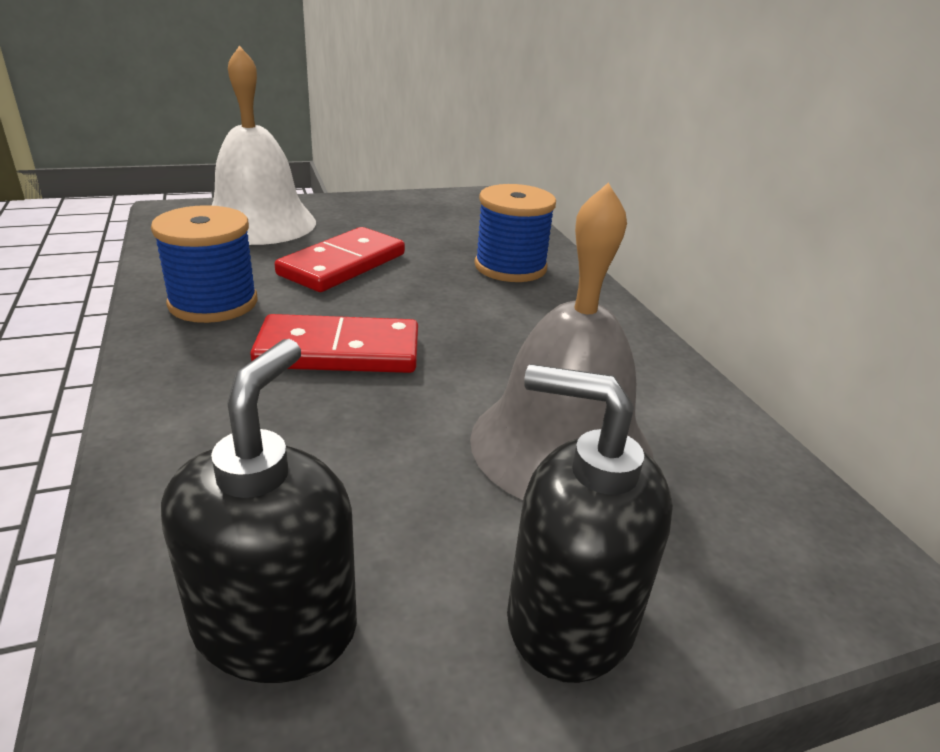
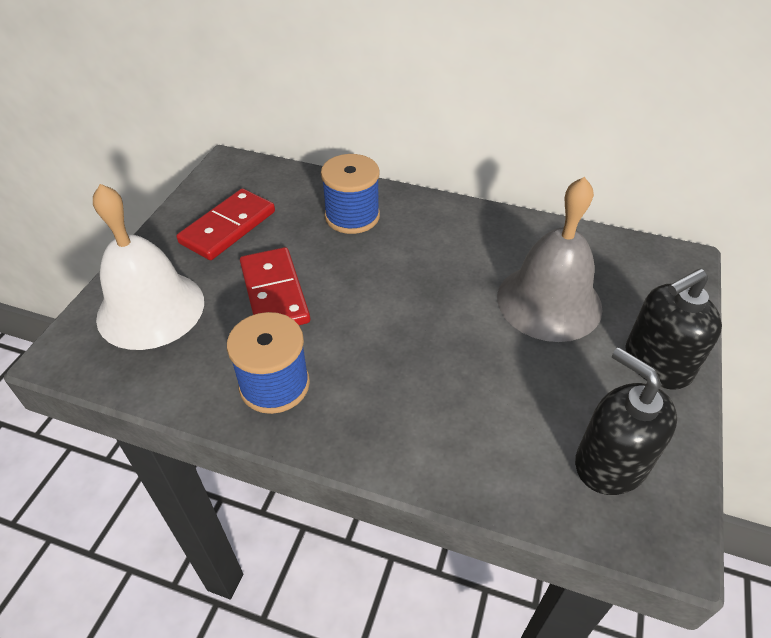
camera: 50 degrees left, 15 degrees up
red domino [250,314,418,373] -> red domino moved to [176,189,275,260]

